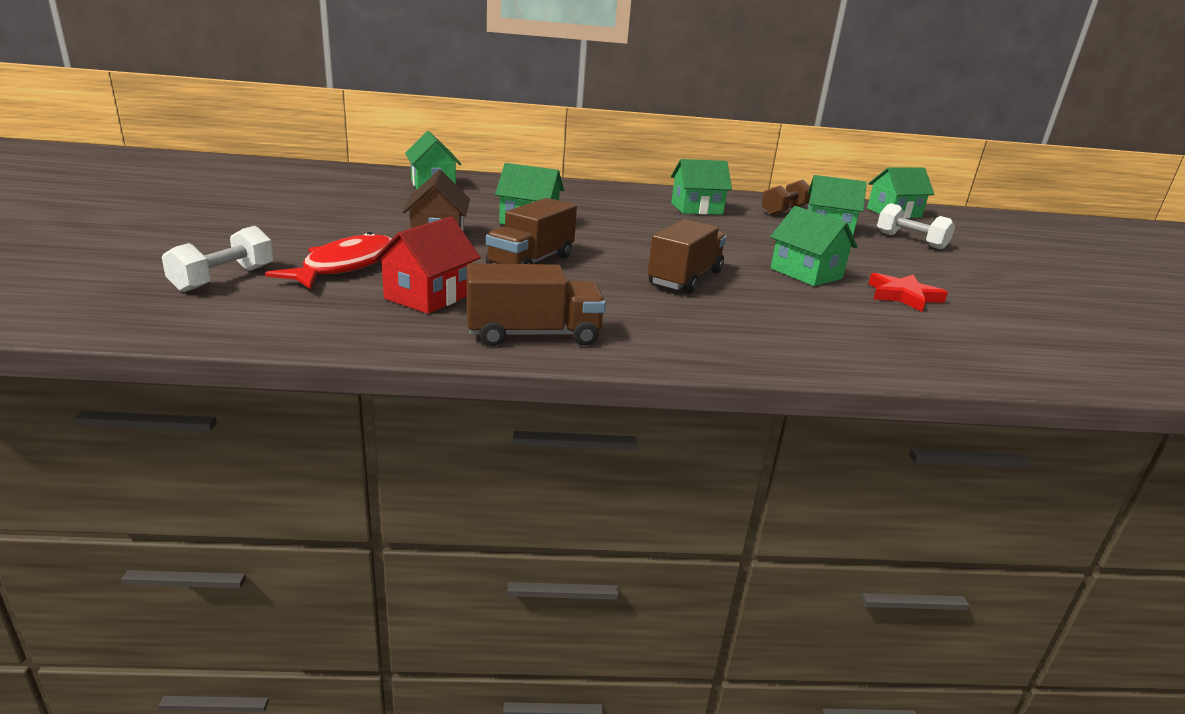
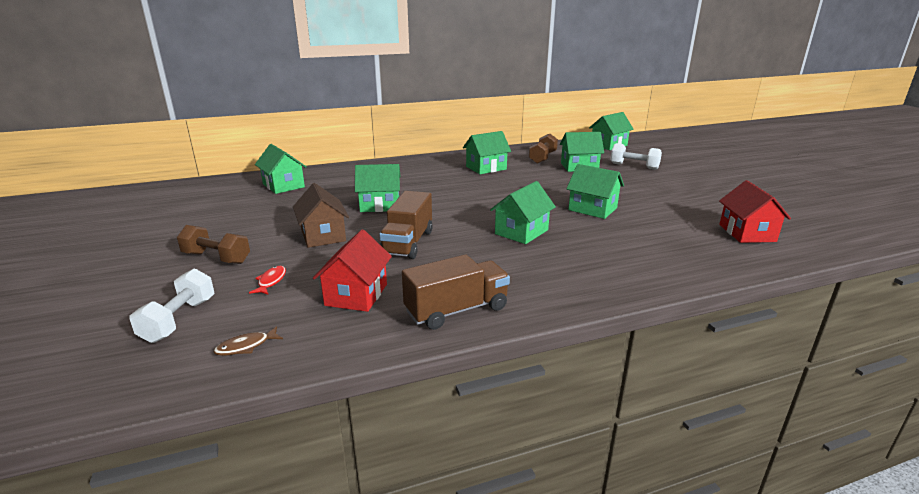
camera: 15 degrees left, 0 degrees up
red fish [265,232,392,289] -> red fish [249,266,286,295], size x0.44
brown truck [648,219,726,293] -> green house [490,181,556,244]
red star [868,273,948,312] -> none
none -> brown dumbbell [177,225,250,264]
none -> brown fish [214,326,283,356]
none -> red house [719,180,791,243]

